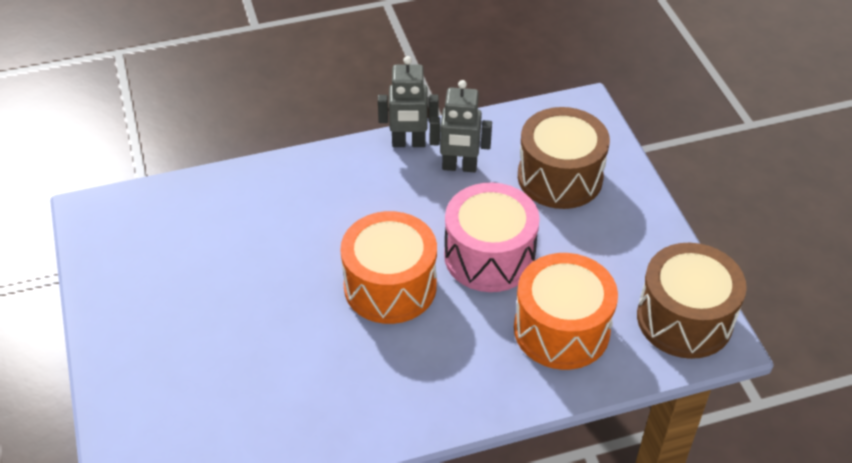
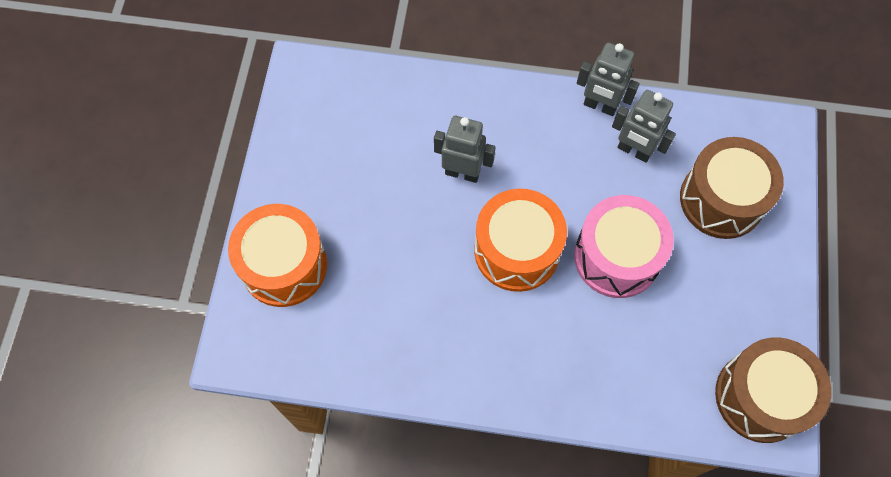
camera: 25 degrees right, 20 degrees up
orange drum [514,253,618,370] -> orange drum moved to [228,204,327,307]
none -> grey robot [434,116,496,183]

